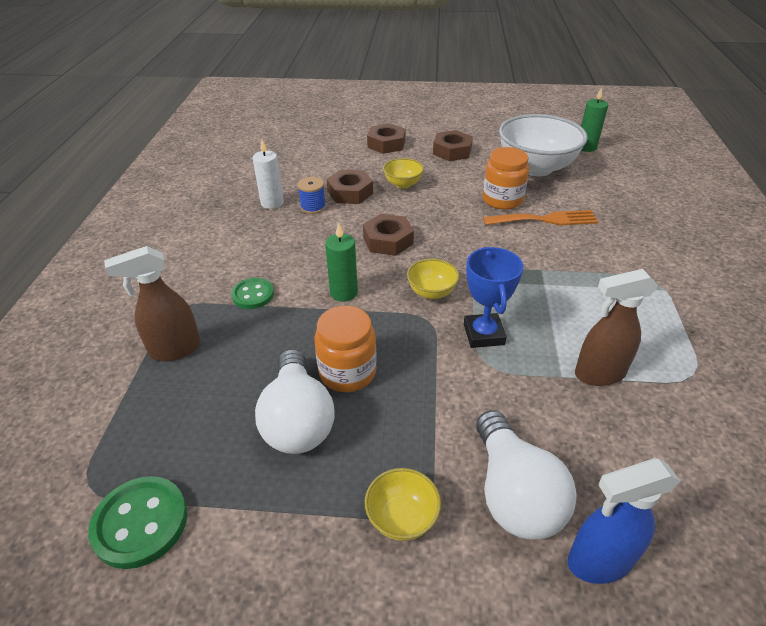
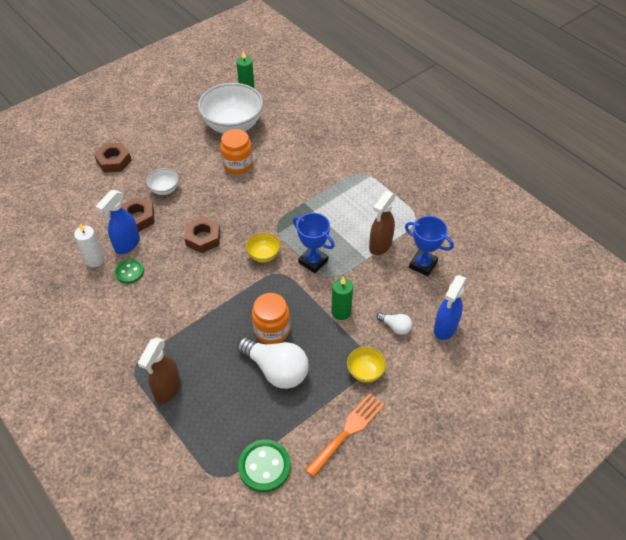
camera: 45 degrees left, 10 degrees up
green button [231,278,274,309] -> green button moved to [115,259,144,284]
blue spool [298,177,326,214] -> blue spray bottle [96,190,140,254]
green candle [325,223,358,302] -> green candle moved to [331,277,353,320]
yellow bowl [383,158,424,189] -> white bowl [146,168,179,195]
brown nut [433,130,473,161] -> none
white light bulb [476,410,576,540] -> white light bulb [377,312,412,335], size x0.48
orange fork [483,210,599,225] -> orange fork moved to [305,393,384,477]
none -> blue trophy [405,216,454,276]

